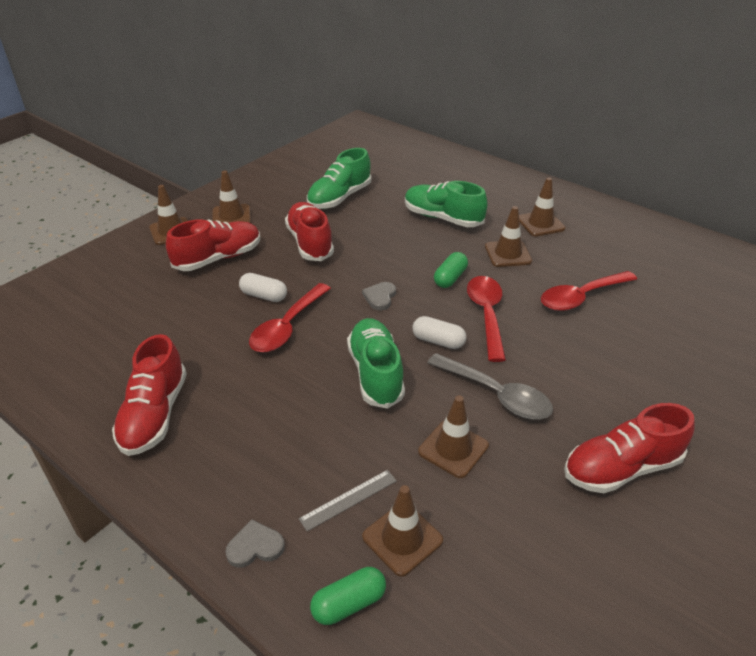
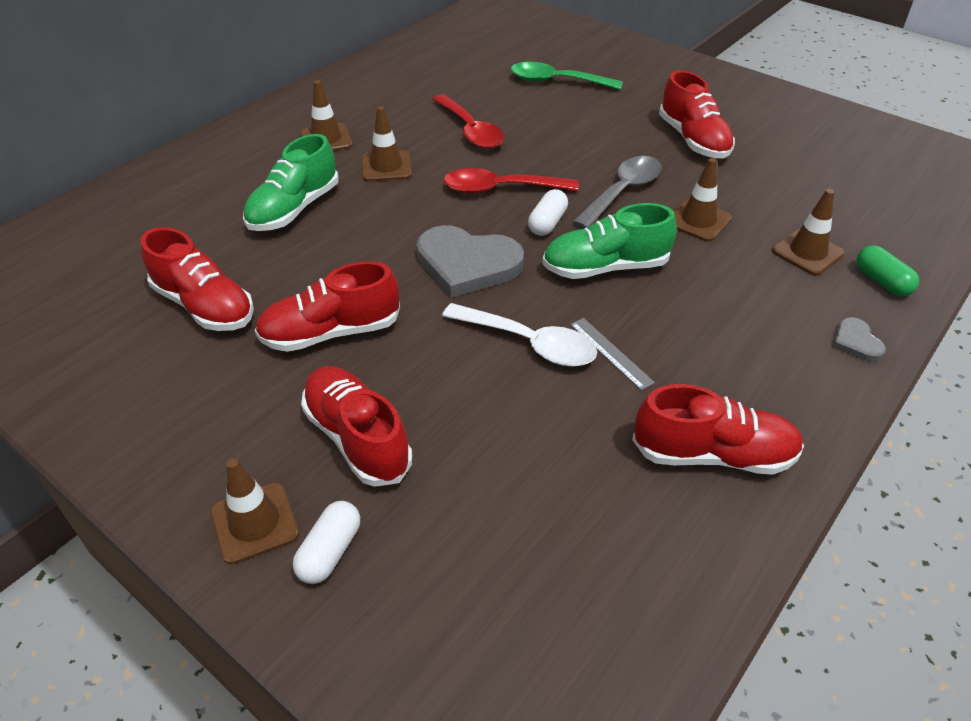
camera: 90 degrees left, 5 degrees up
brown traffic cone [212,170,251,223] -> none
white capsule [239,273,287,302] -> white capsule moved to [293,501,360,584]
red spoon [249,283,331,352] -> white spoon [442,303,597,367]
grey ruler [299,470,397,531] -> grey ruler moved to [570,318,655,391]
green shoe [307,148,371,209] -> red shoe [141,227,254,331]
grey heart [362,282,396,310] -> grey heart [417,225,524,298], size x2.16
green capsule [434,252,468,288] -> none
none -> green spoon [511,62,623,90]

